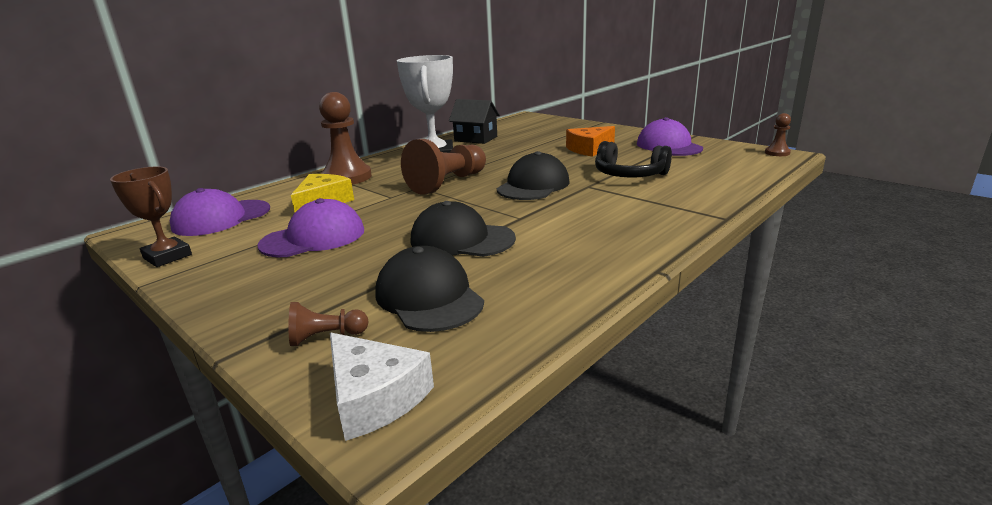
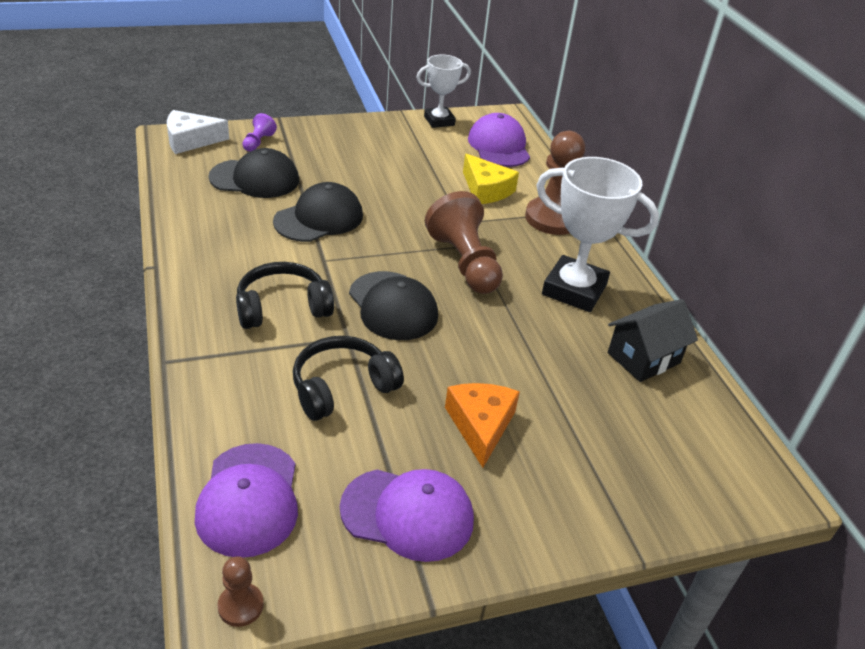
camera: 115 degrees right, 15 degrees up
brown trophy [110,166,192,267] -> white trophy [416,55,471,128]
purple cap [258,198,364,257] -> purple cap moved to [195,443,298,558]
brown pawn [289,302,369,346] -> purple pawn [242,113,277,152]
none -> black headphones [236,262,334,329]

